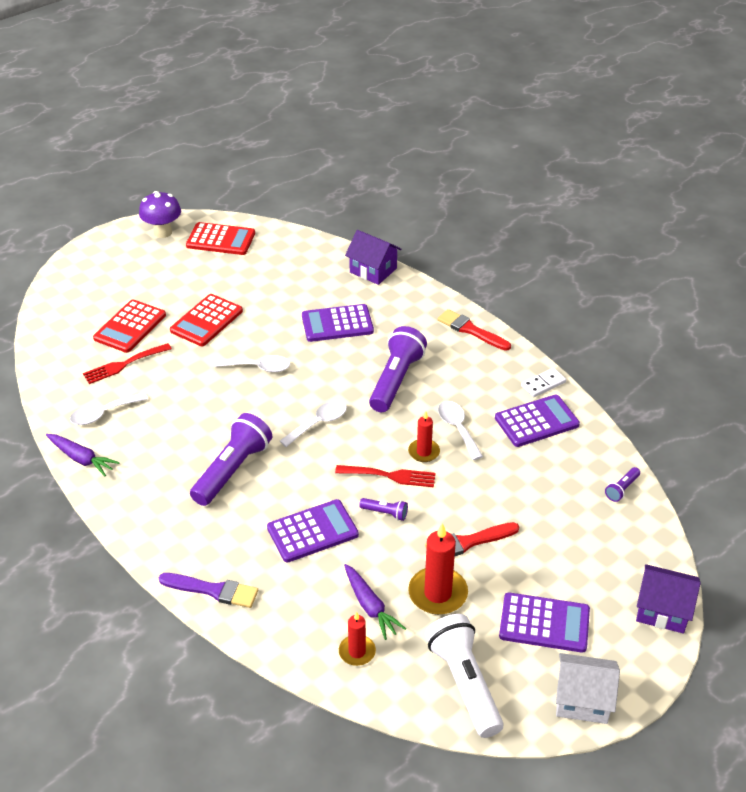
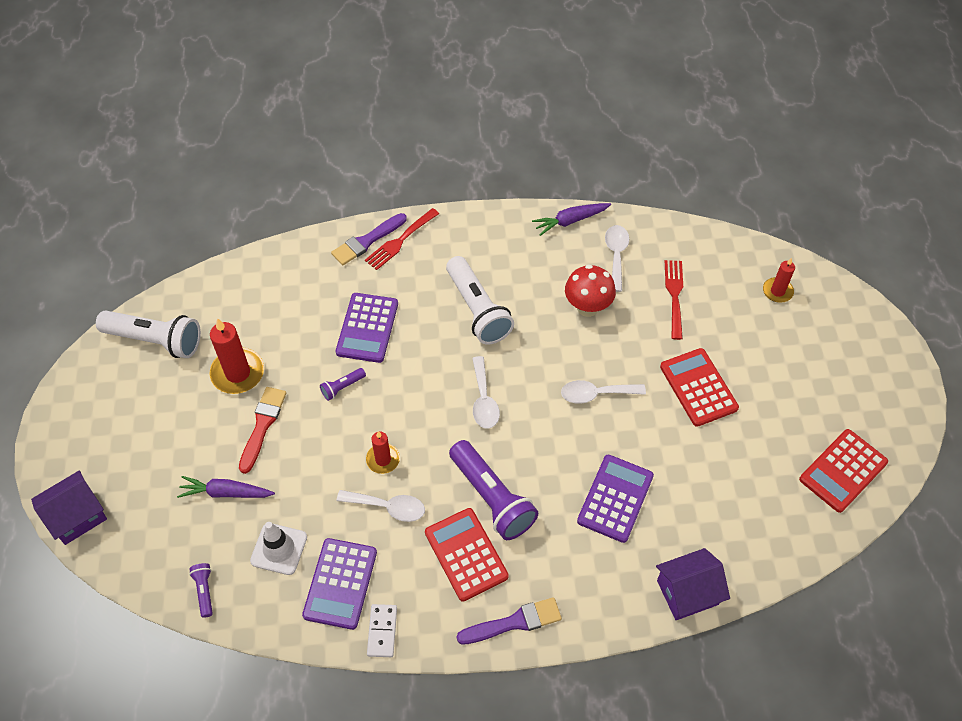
camera: 125 degrees right, 15 degrees up
red calculator [93,300,166,353] -> red calculator moved to [425,508,509,602]
purple mushroom [139,191,181,238] -> none
purple flashlight [190,413,272,506] -> white flashlight [446,256,514,344]
white spoon [214,355,290,372] -> white spoon turned 45 degrees clockwise [561,380,646,404]
red fork [335,465,436,487] -> red fork moved to [365,208,439,270]
red candle [339,611,376,666] -> red candle moved to [763,258,795,303]
purple carrot [344,564,406,640] -> purple carrot moved to [177,476,275,498]
red brush [437,309,511,351] -> purple brush [456,597,562,645]
purple calculator [499,592,590,653] -> none
white house [556,653,620,724] -> none
none -> white traffic cone [250,522,307,575]
none -> red mushroom [565,264,616,317]

